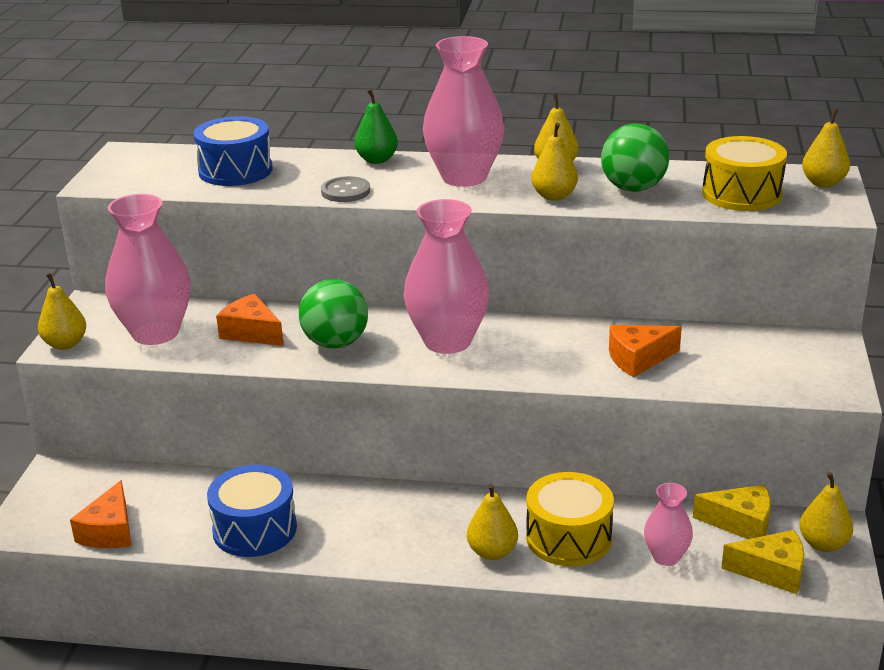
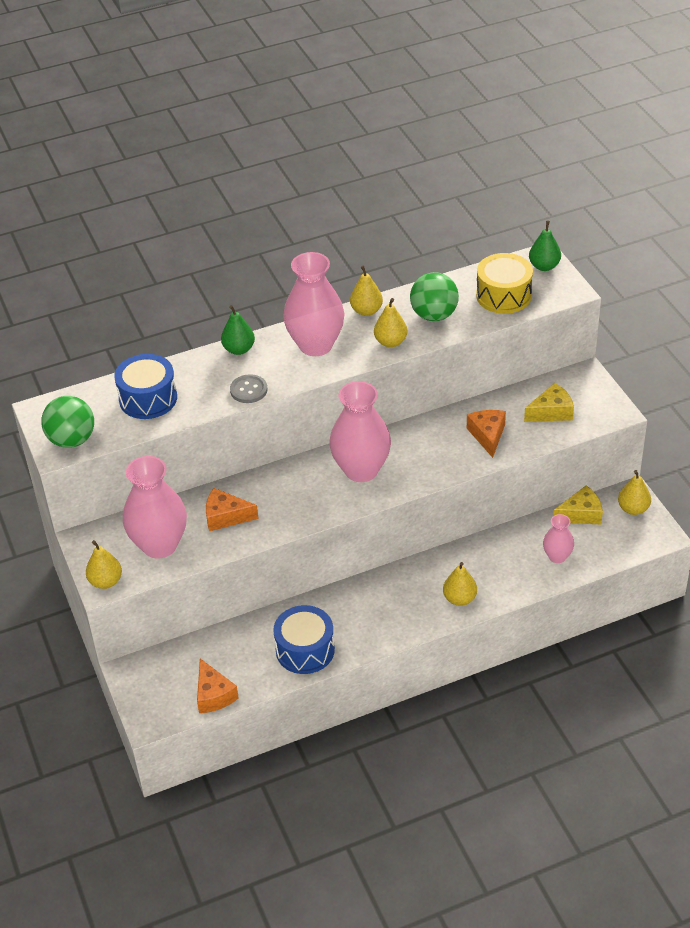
camera: 30 degrees left, 15 degrees up
green ball [299,279,368,349] -> green ball moved to [41,396,94,448]
yellow drum [526,472,614,566] -> none
orange cheese [609,325,682,377] -> orange cheese turned 135 degrees clockwise [467,410,506,458]
yellow cheese [721,530,804,594] -> yellow cheese moved to [524,383,574,422]
yellow pear [802,108,850,187] -> green pear [529,221,561,271]

